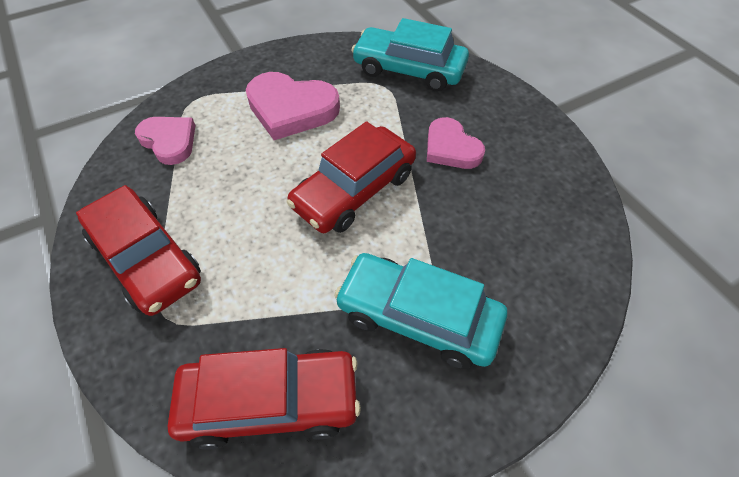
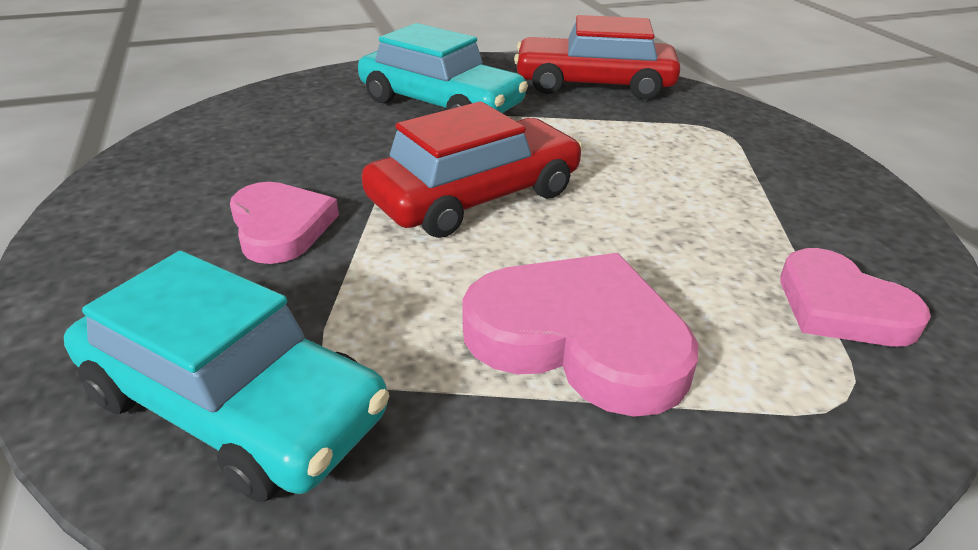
camera: 170 degrees left, 20 degrees down
red car [76,185,201,316] -> none

